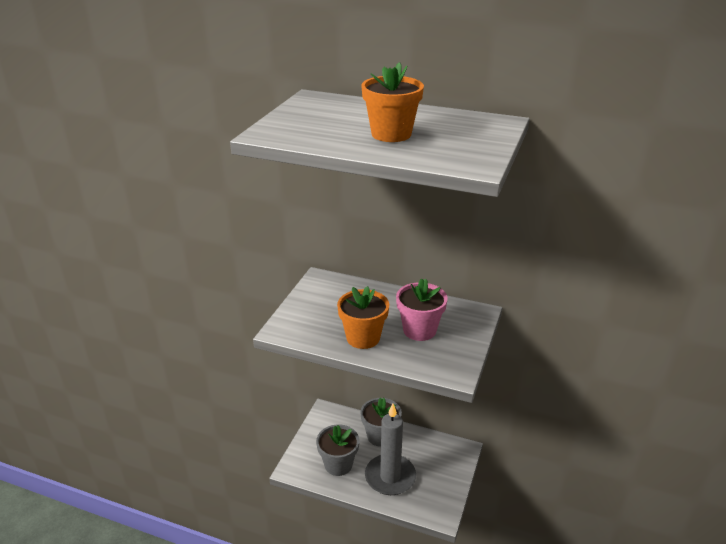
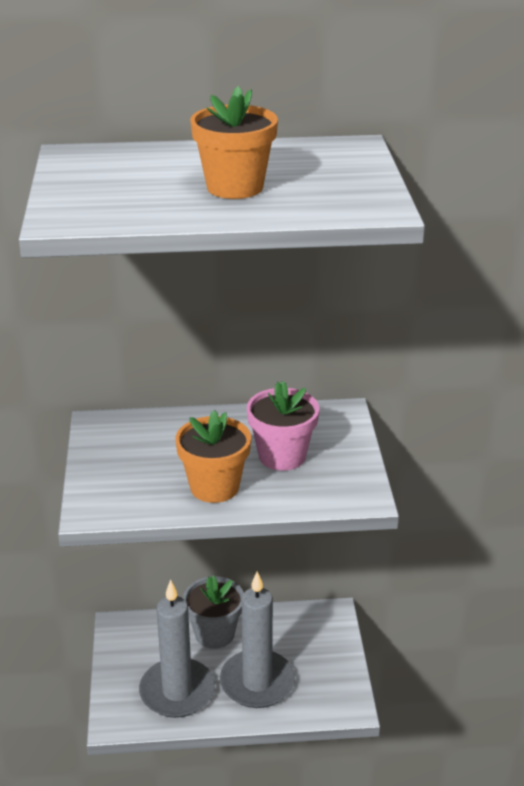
camera: 25 degrees left, 0 degrees up
grey flower pot [316,424,359,476] -> grey candle [139,580,215,718]

